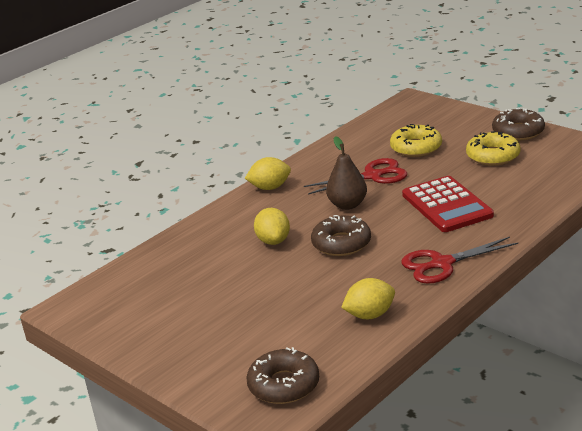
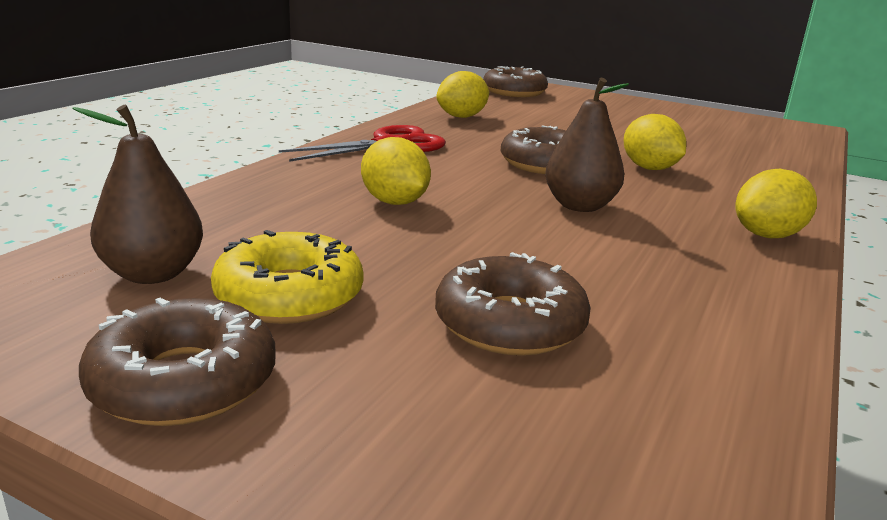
camera: 160 degrees right, 5 degrees down
red scissors [304,158,407,195] -> none
yellow donut [390,124,442,157] -> brown donut [435,252,591,356]
red calculator [402,176,494,232] -> yellow lemon [361,137,431,205]
none -> brown pear [72,105,203,284]

